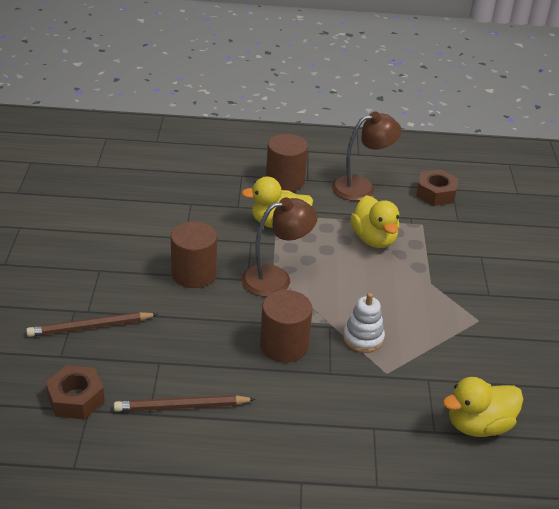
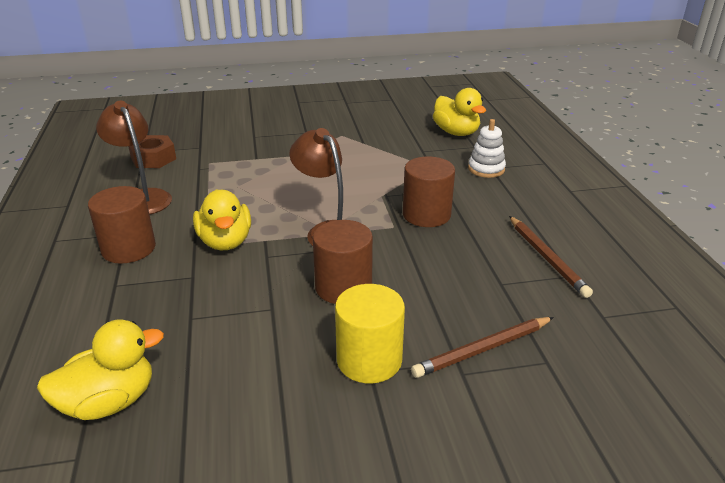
camera: 100 degrees left, 5 degrees down
brown pencil [26,312,158,337] -> brown pencil turned 90 degrees clockwise [411,317,554,378]
brown nut [46,365,105,419] -> none
white stacking toy [343,293,385,353] -> white stacking toy moved to [468,119,506,178]
yellow duck [350,195,400,248] -> yellow duck moved to [37,320,164,420]
none -> yellow cylinder [335,284,405,383]

